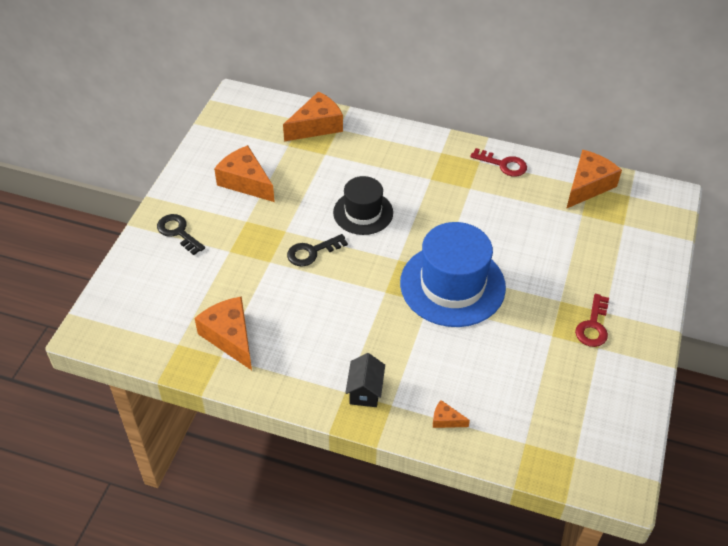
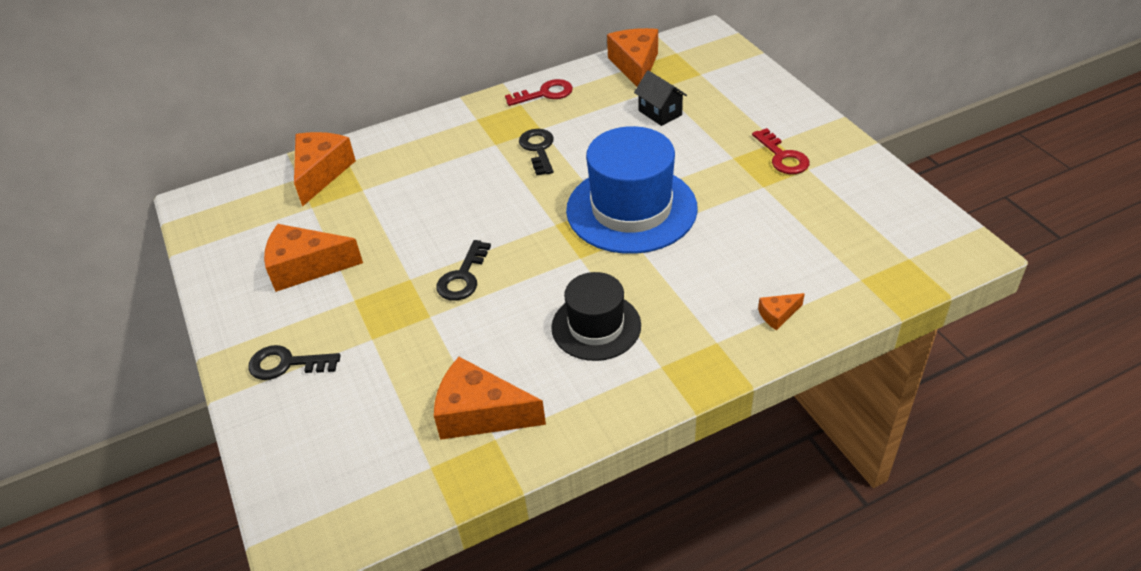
camera: 40 degrees left, 5 degrees down
black hat [333,176,393,235] -> black hat moved to [551,272,641,361]
black house [345,353,385,407] -> black house moved to [634,70,687,126]
none -> black key [519,129,554,175]

